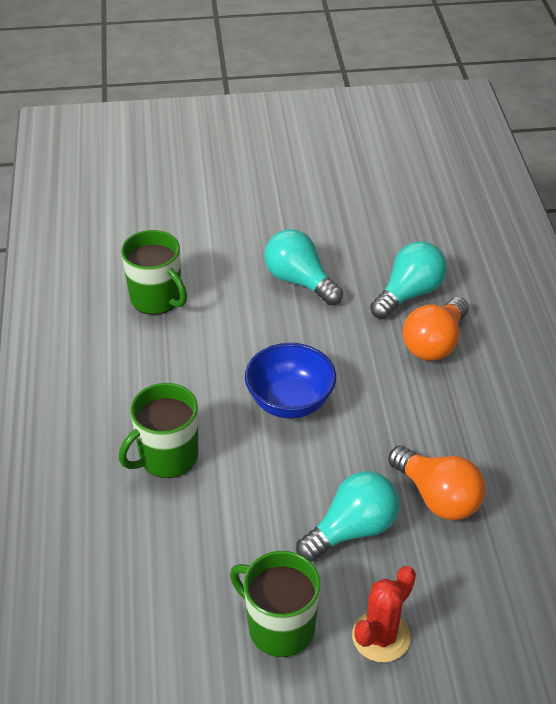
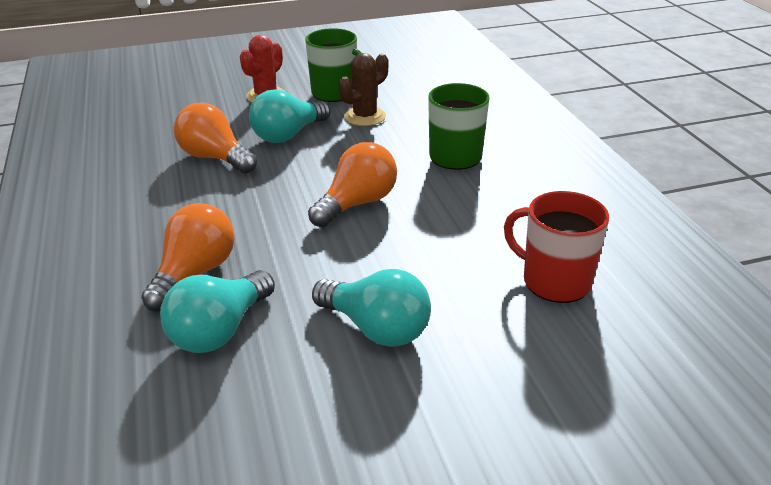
camera: 170 degrees right, 10 degrees down
green mug [121,230,187,315] -> red mug [504,191,609,303]
blue bowl [245,343,336,418] -> orange light bulb [308,142,397,227]
none -> brown cactus [339,53,388,126]

